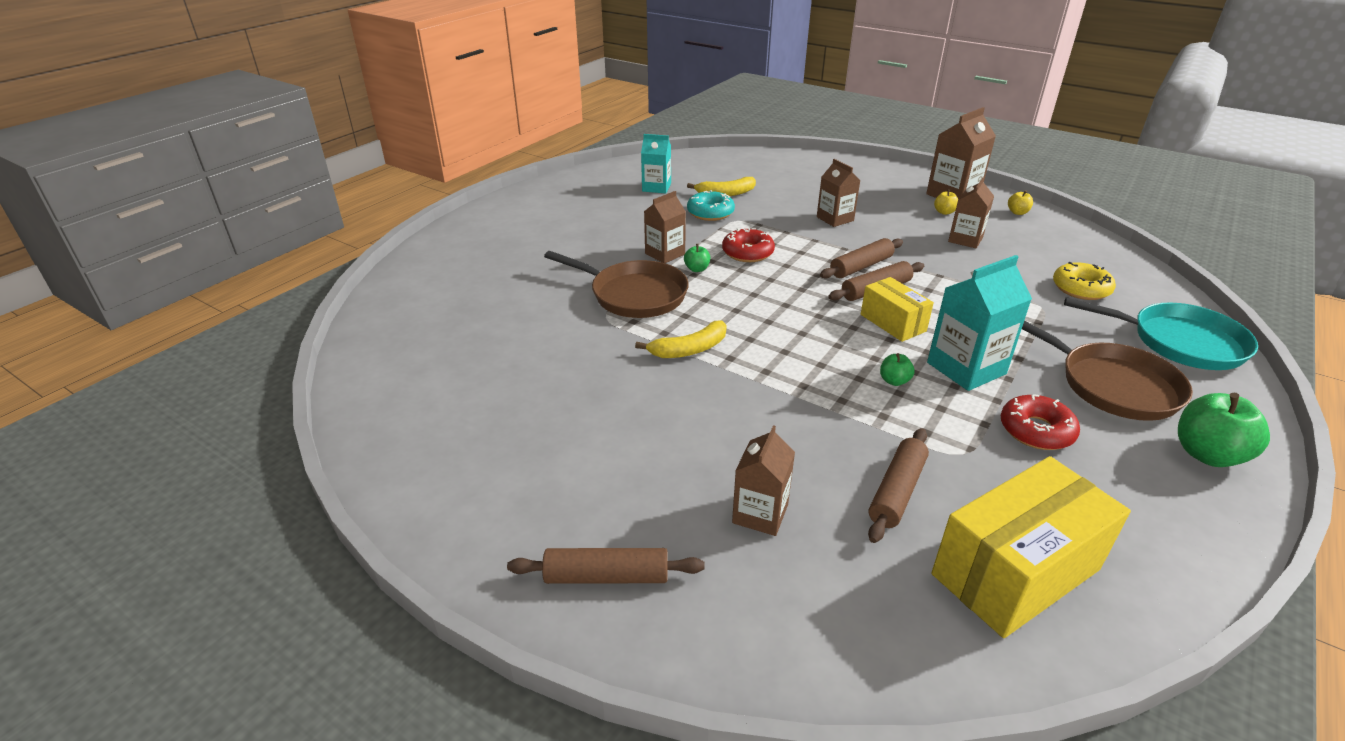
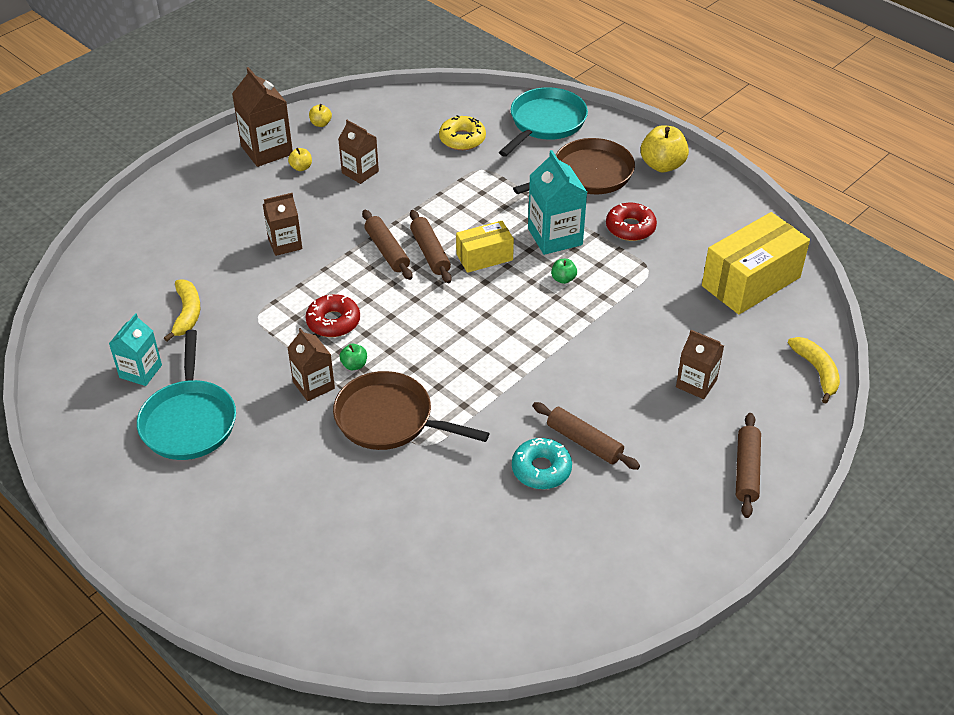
camera: 80 degrees left, 10 degrees up
brown pan [544,251,689,318] -> brown pan turned 105 degrees counterclockwise [333,371,489,450]
yellow banana [635,321,727,358] -> yellow banana moved to [788,337,840,404]
turquoise donut [687,190,735,221] -> turquoise donut moved to [512,438,572,489]
brown rolling pin [868,428,929,543] -> brown rolling pin moved to [533,402,640,470]
yellow box [931,456,1131,638] -> yellow box turned 75 degrees clockwise [702,212,810,315]
green apple [1178,393,1270,467] -> yellow apple [641,125,689,172]
none -> turquoise pan [137,330,236,460]

